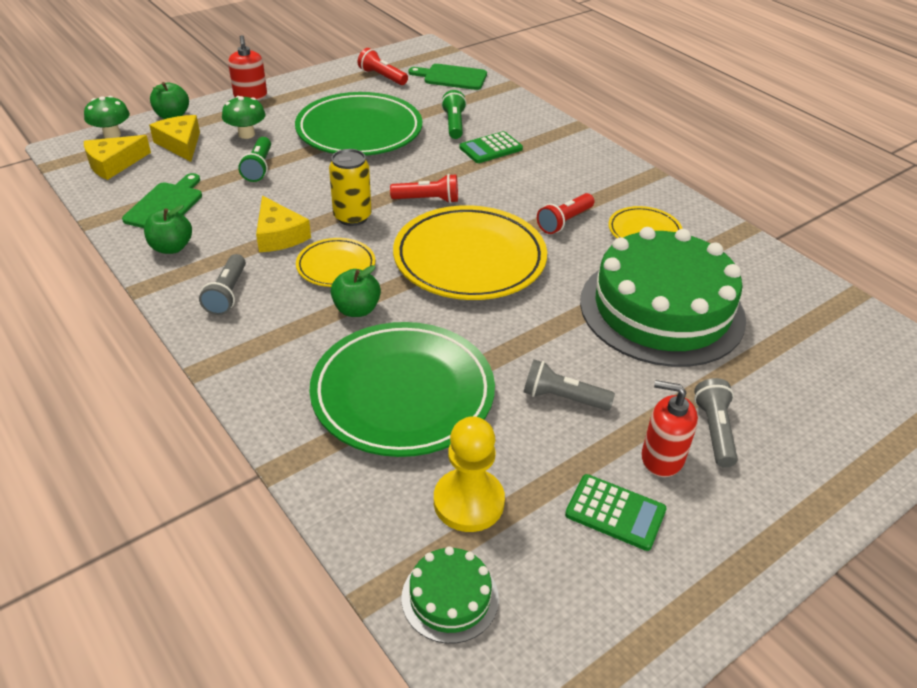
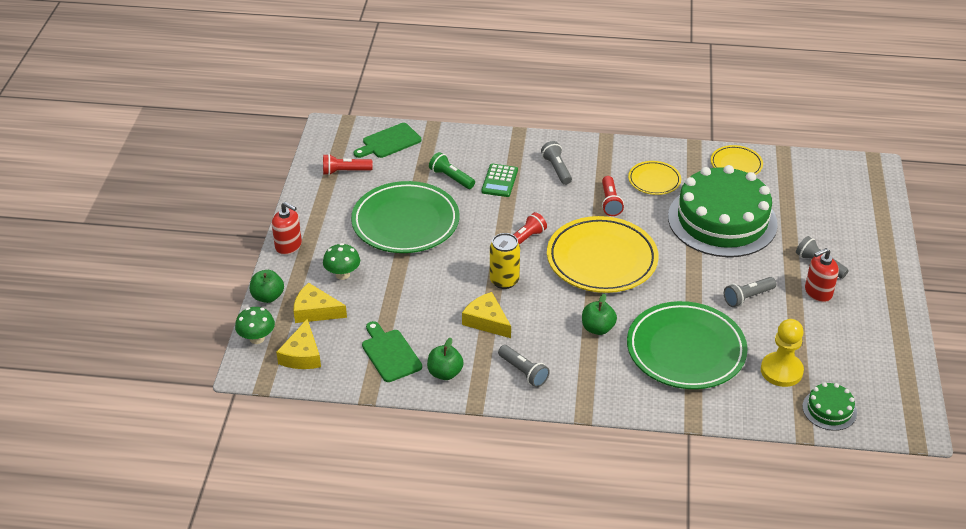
camera: 45 degrees left, 0 degrees up
green flashlight [238,137,271,182] -> none
yellow cheese [256,196,311,252] -> yellow cheese turned 150 degrees counterclockwise [462,292,511,338]
yellow plate [296,238,375,287] -> yellow plate moved to [711,145,763,175]
green calculator [565,474,667,551] -> none
none -> grey flashlight [541,141,572,185]

